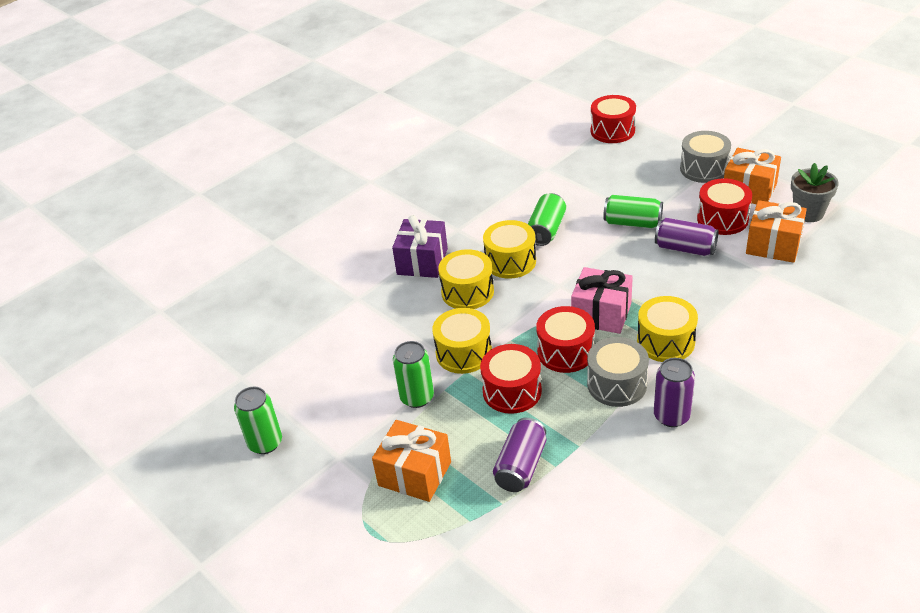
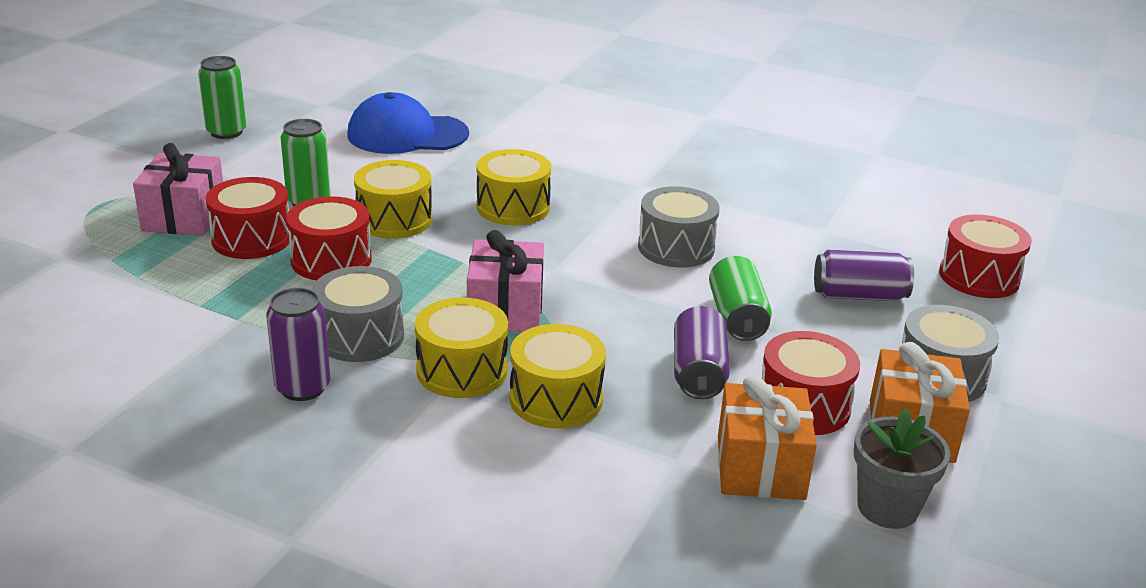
camera: 65 degrees right, 10 degrees down
orange gift [372,420,451,502] -> pink gift [133,143,223,236]
purple gift [392,215,448,278] -> none
yellow drum [483,220,536,279] -> yellow drum moved to [510,324,606,429]
purple can [493,418,546,492] -> purple can moved to [814,250,914,301]
green can [528,193,566,246] -> grey drum [638,186,720,268]
red drum [536,306,595,373] -> red drum moved to [206,177,289,259]
none -> blue cap [347,92,469,154]

